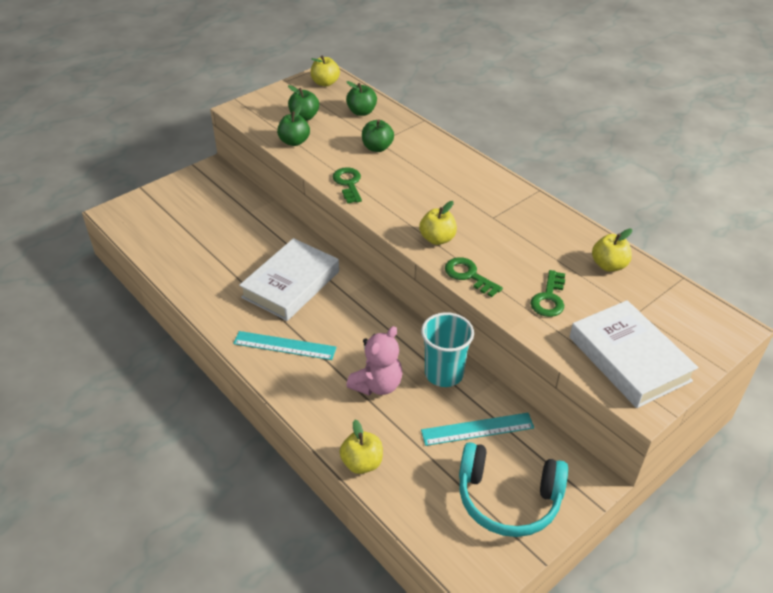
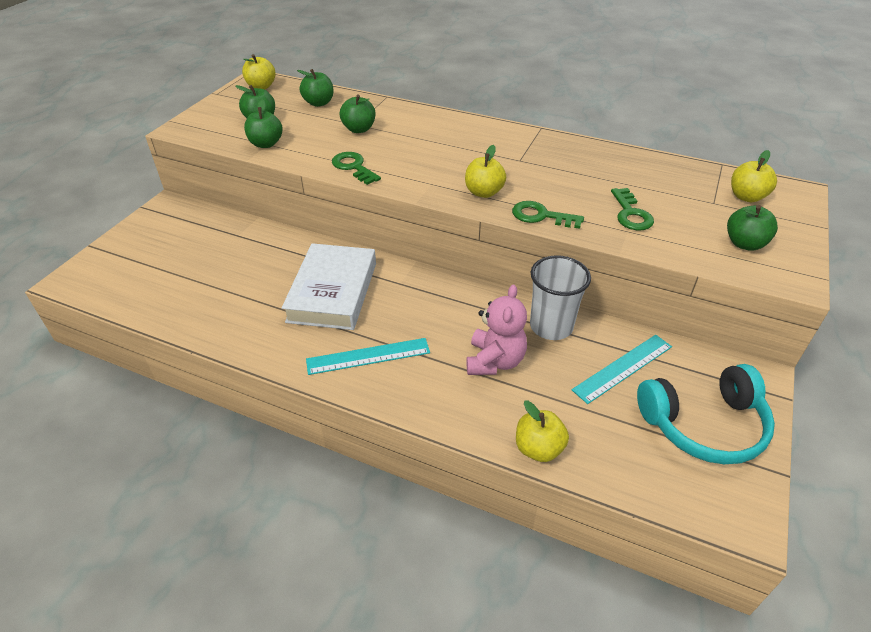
camera: 25 degrees left, 0 degrees up
turquoise cup [421,312,474,387] -> white cup [530,256,591,340]
white book [569,300,698,408] -> green apple [727,205,778,251]
yellow apple [592,229,632,272] -> yellow apple moved to [731,150,777,202]

